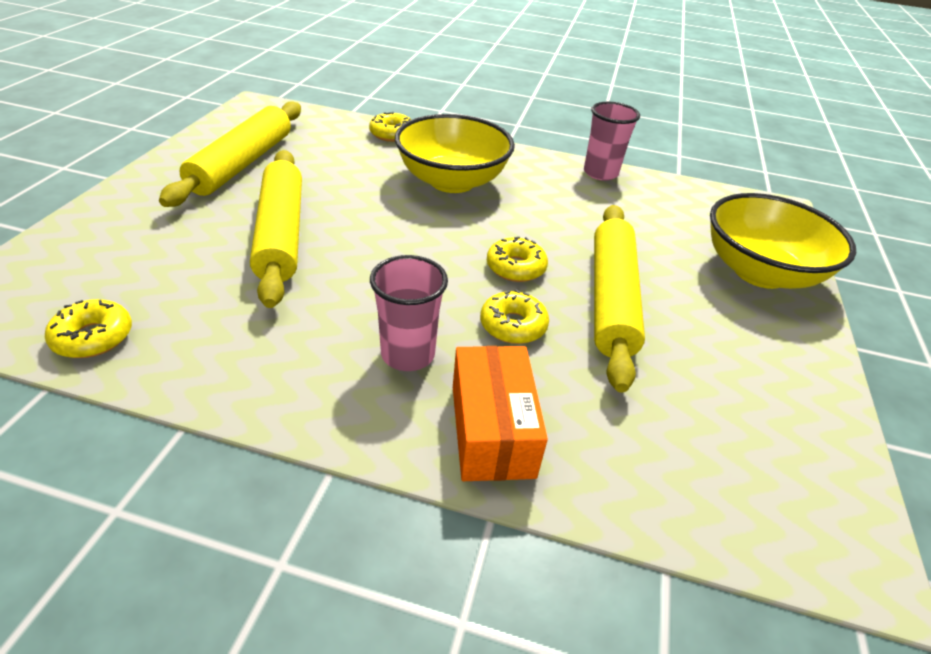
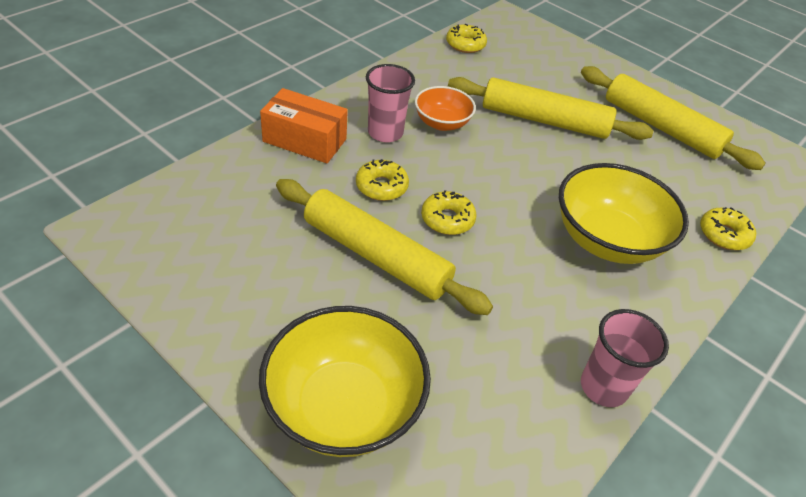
camera: 115 degrees right, 5 degrees up
none -> orange bowl [415,86,476,131]

